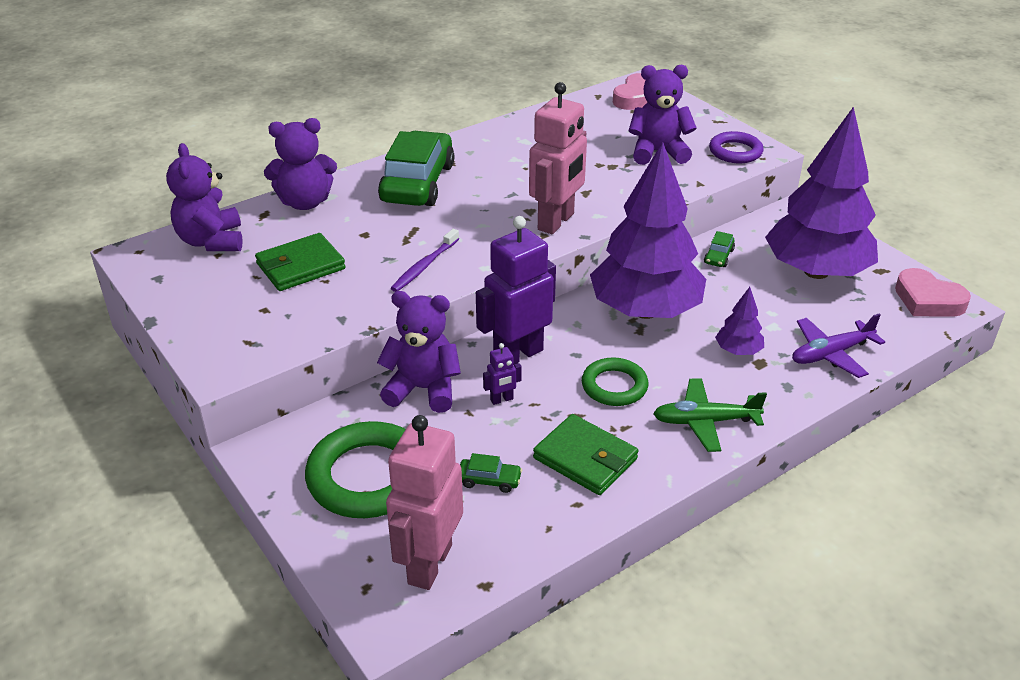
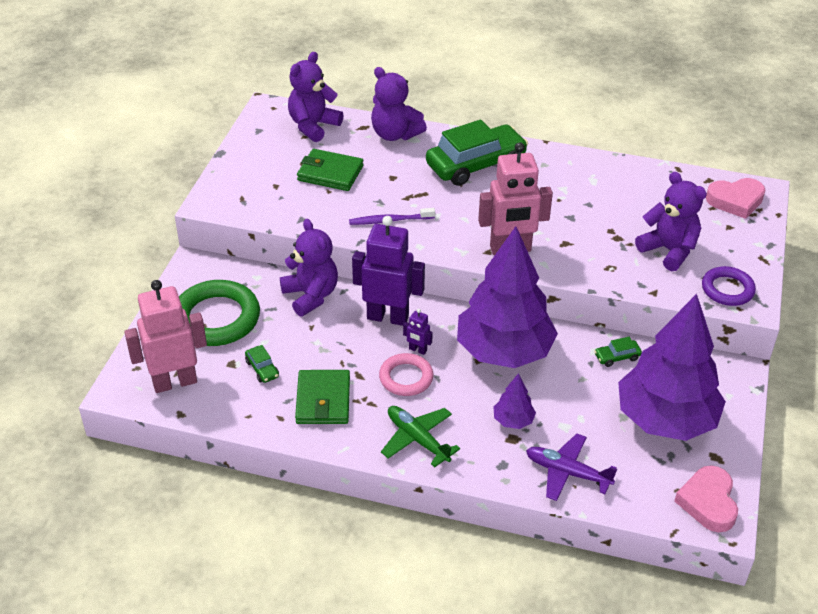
camera: 50 degrees right, 5 degrees up
purple robot [483,343,522,405] -> purple robot moved to [403,309,433,355]
green ring [582,357,648,406] -> pink ring [379,353,433,396]

